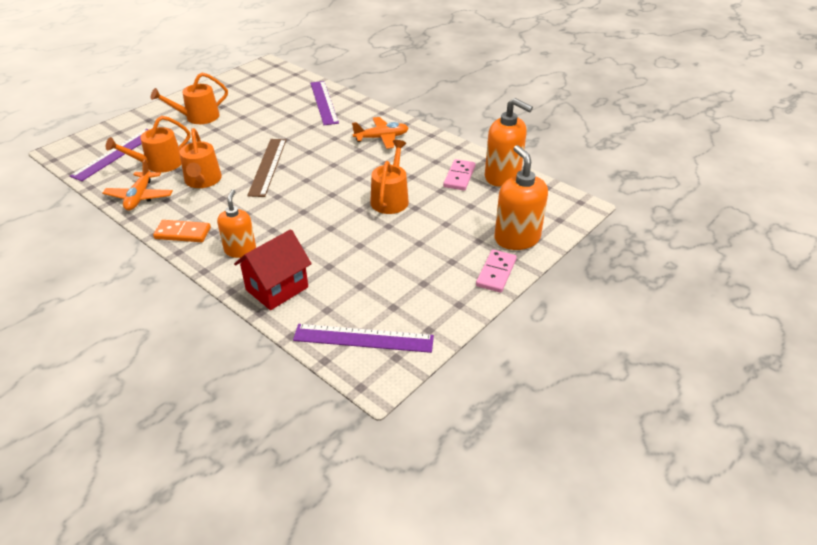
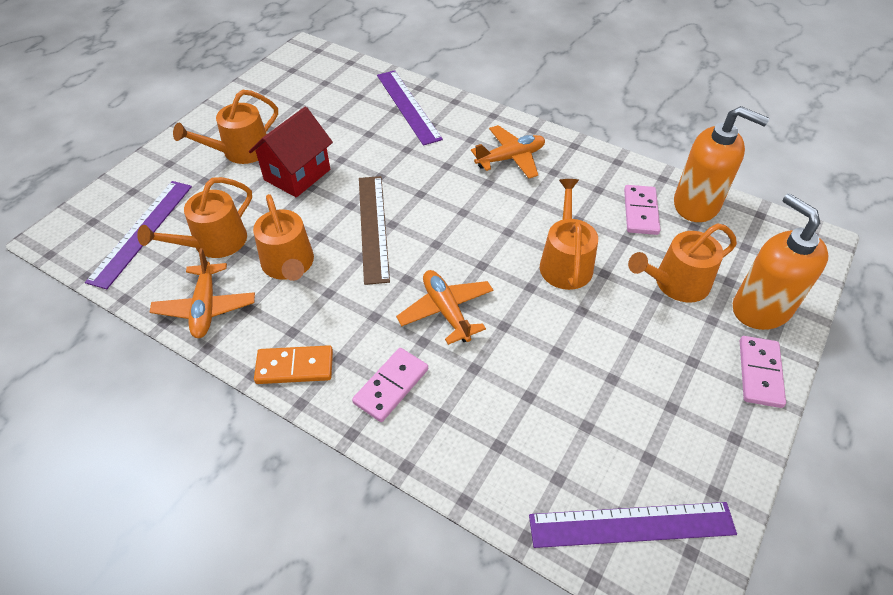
camera: 10 degrees left, 10 degrees up
orange soap dispenser [217,189,256,258] -> pink domino [352,348,428,422]
red house [234,229,312,310] -> red house moved to [249,107,333,198]
none -> orange plane [396,270,493,345]
none -> orange watering can [628,224,737,303]

